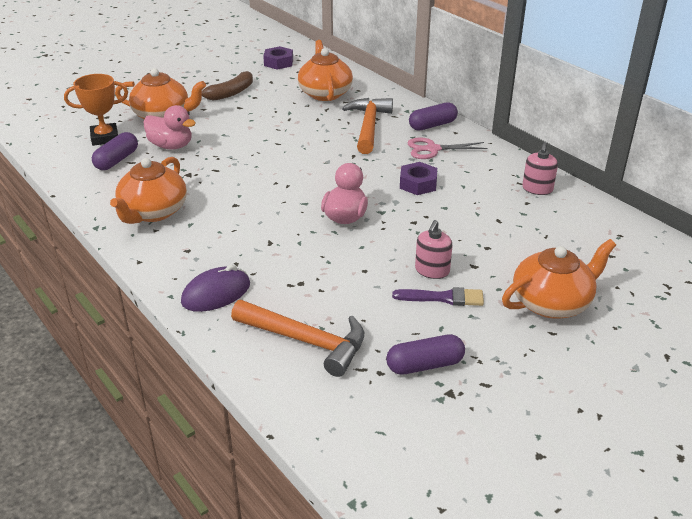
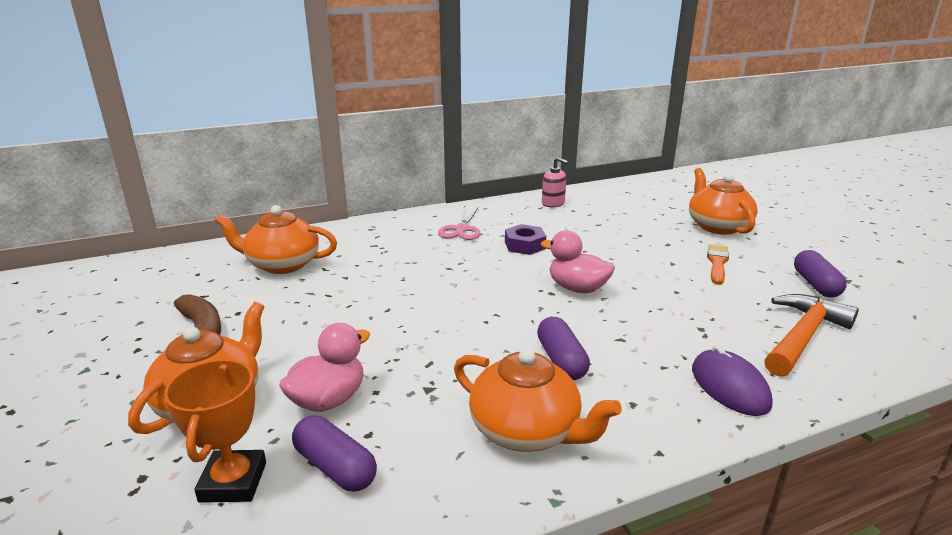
camera: 75 degrees left, 10 degrees down
purple nut [263,46,293,70] -> none
orange hammer [342,98,393,154] -> none
purple brush [392,287,484,306] -> orange brush [707,244,729,285]
purple capsule [409,102,458,130] -> purple capsule moved to [537,317,590,380]
pink soap dispenser [415,220,453,279] -> none

